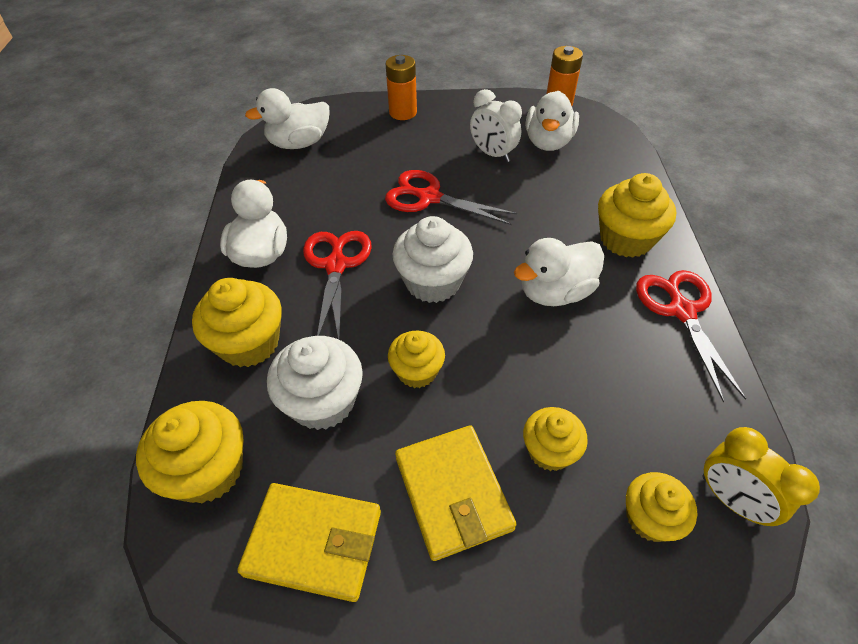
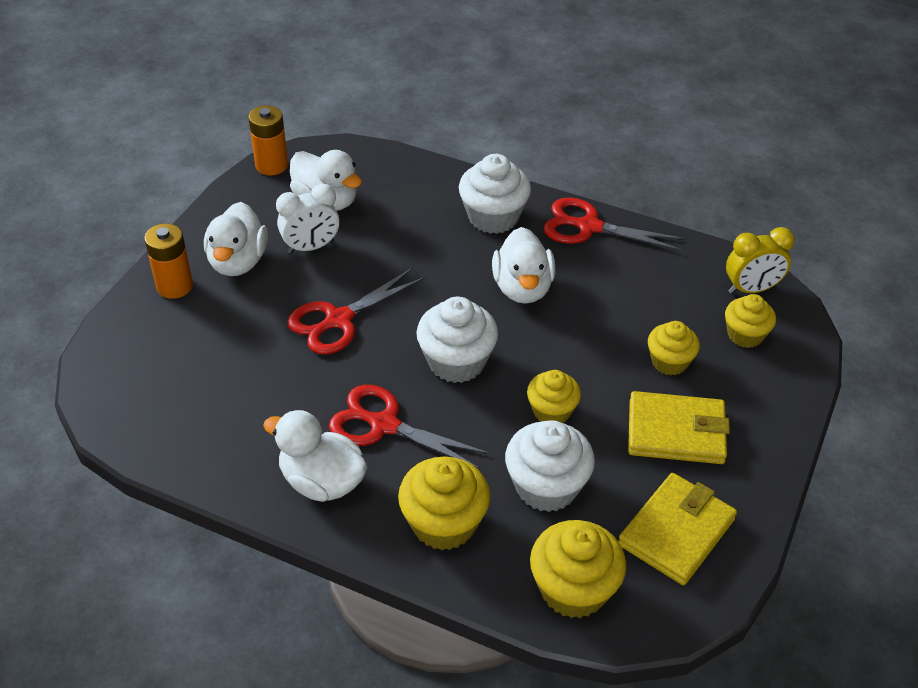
camera: 65 degrees left, 5 degrees down
white duck [245,88,330,149] -> white duck moved to [204,202,268,276]
yellow cupcake [598,173,676,258] -> white cupcake [459,154,531,234]

